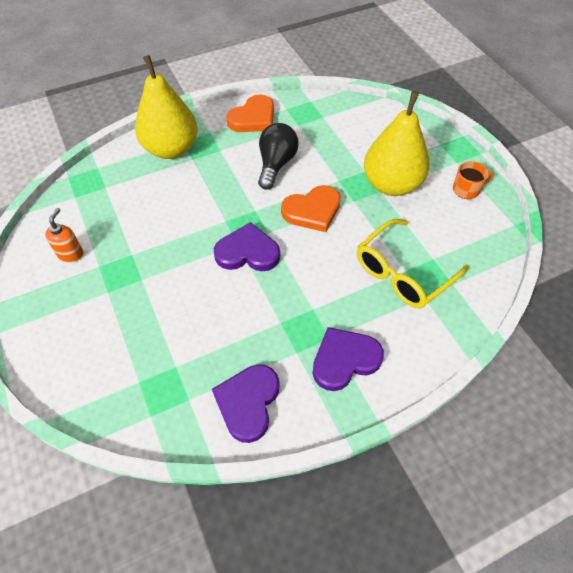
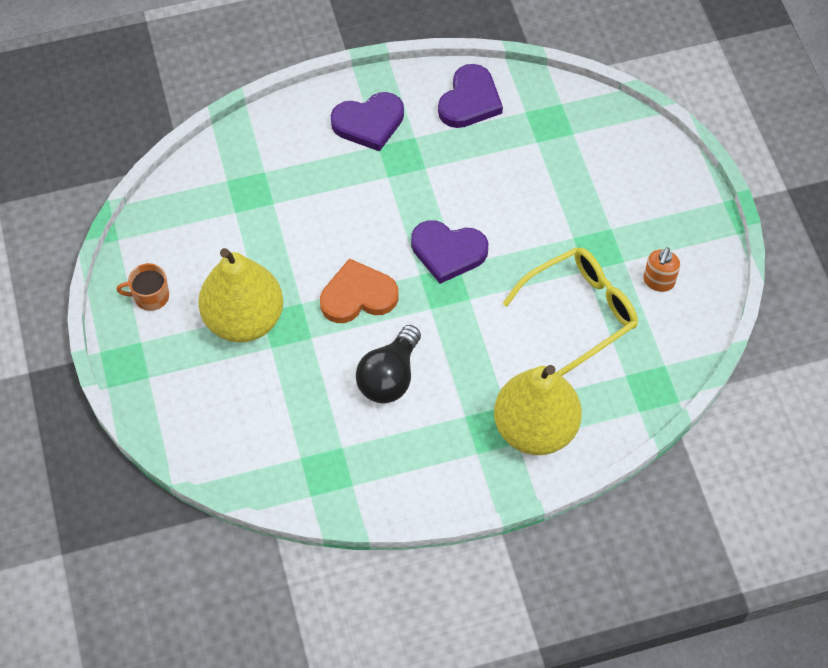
camera: 170 degrees left, 5 degrees up
orange heart [226,94,274,132] -> none
yellow glasses [357,219,469,308] -> yellow glasses moved to [503,247,638,376]

